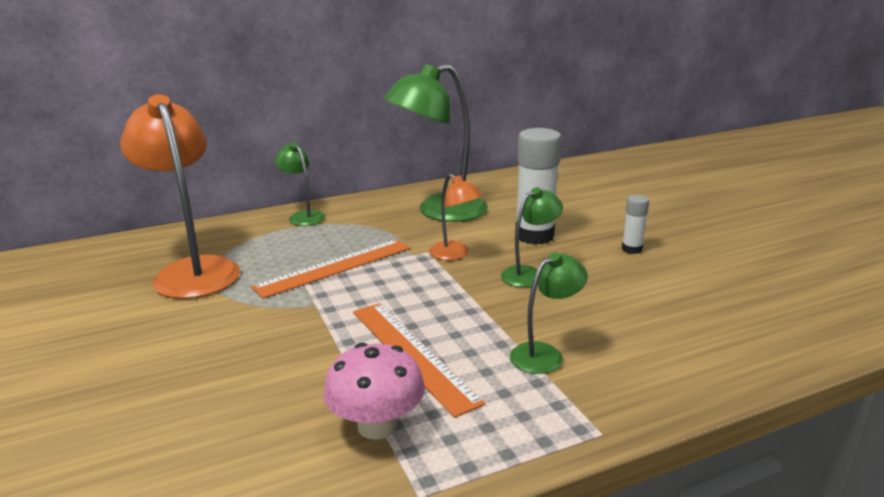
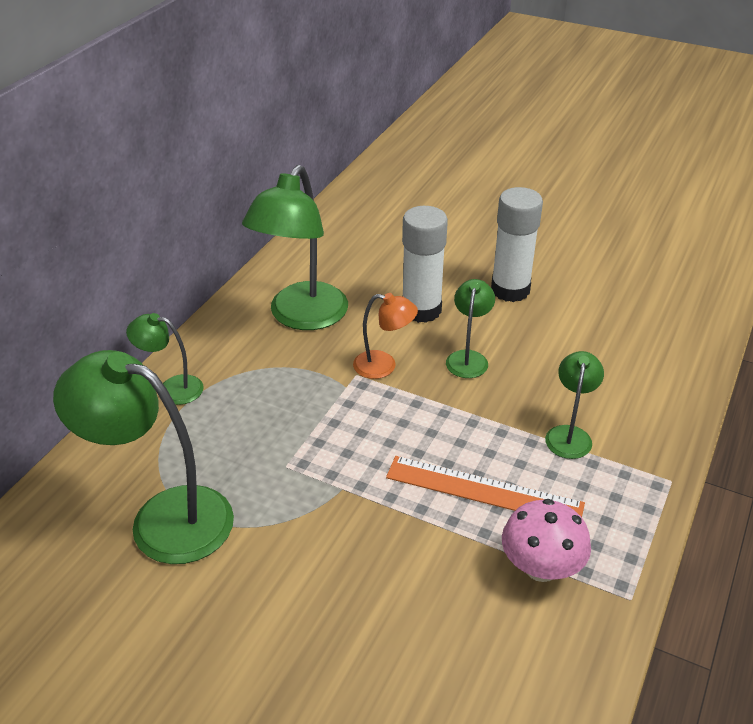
camera: 40 degrees left, 15 degrees up
orange lamp [120,94,240,299] -> green lamp [53,350,234,564]
orange ruler [251,239,410,299] -> none
white glue stick [622,195,649,254] -> white glue stick [491,187,543,302], size x2.00

